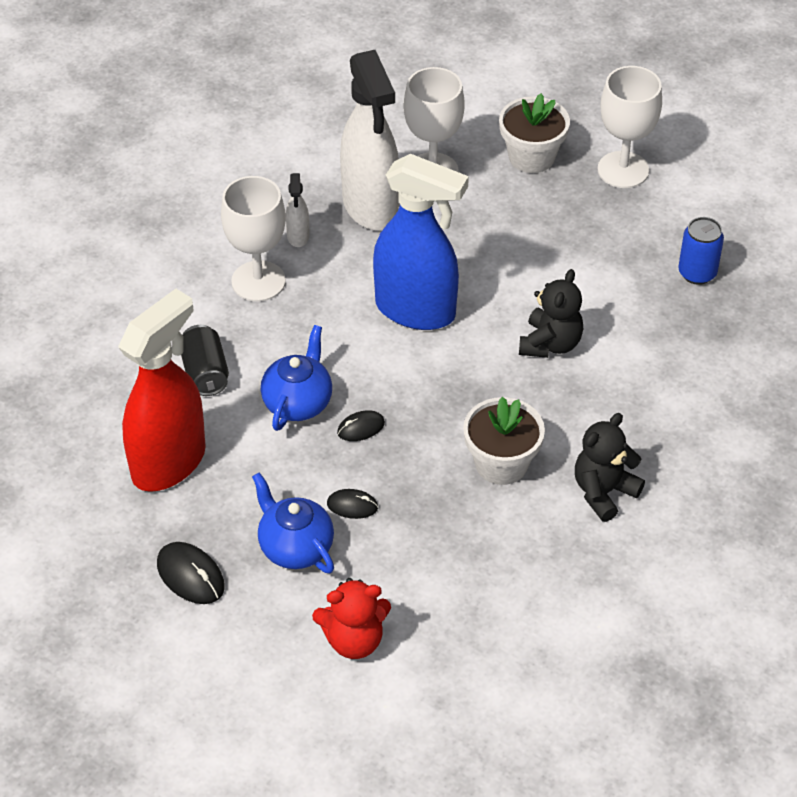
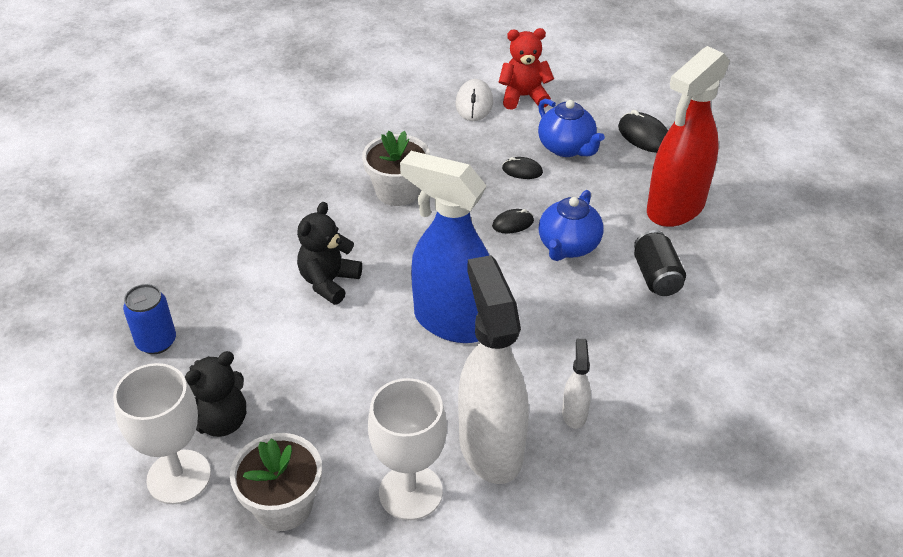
camera: 175 degrees left, 5 degrees down
white goblet [221,176,286,302] -> none
black teddy bear [575,413,645,522] -> black teddy bear moved to [185,351,246,437]
none -> white mouse [456,79,493,121]

